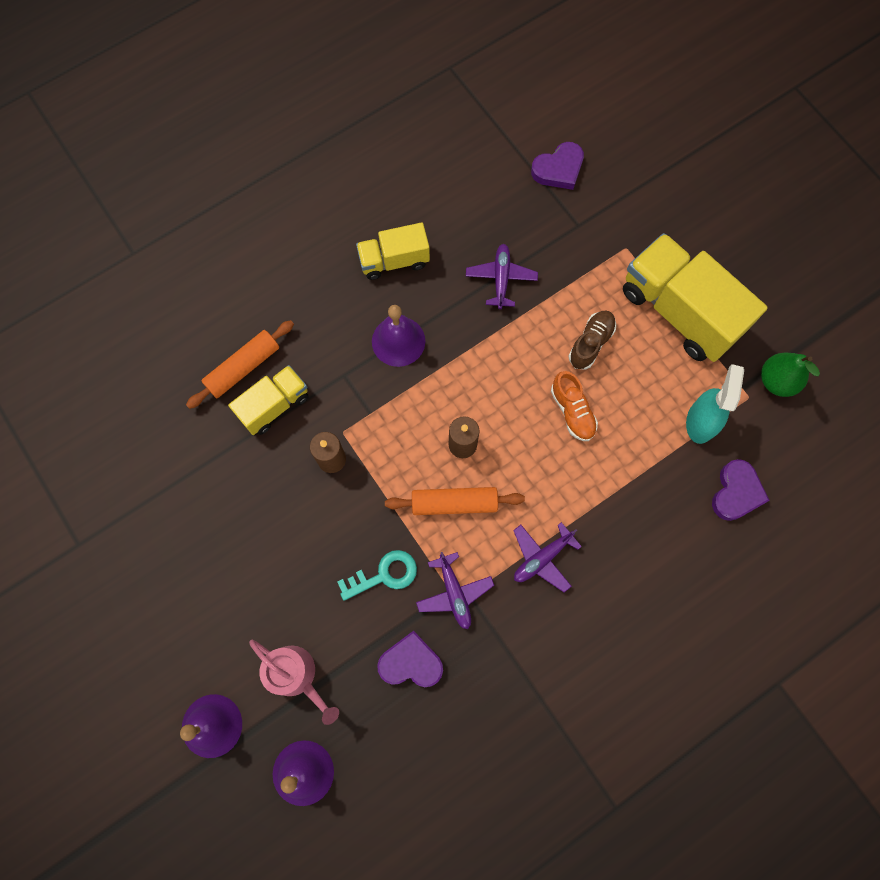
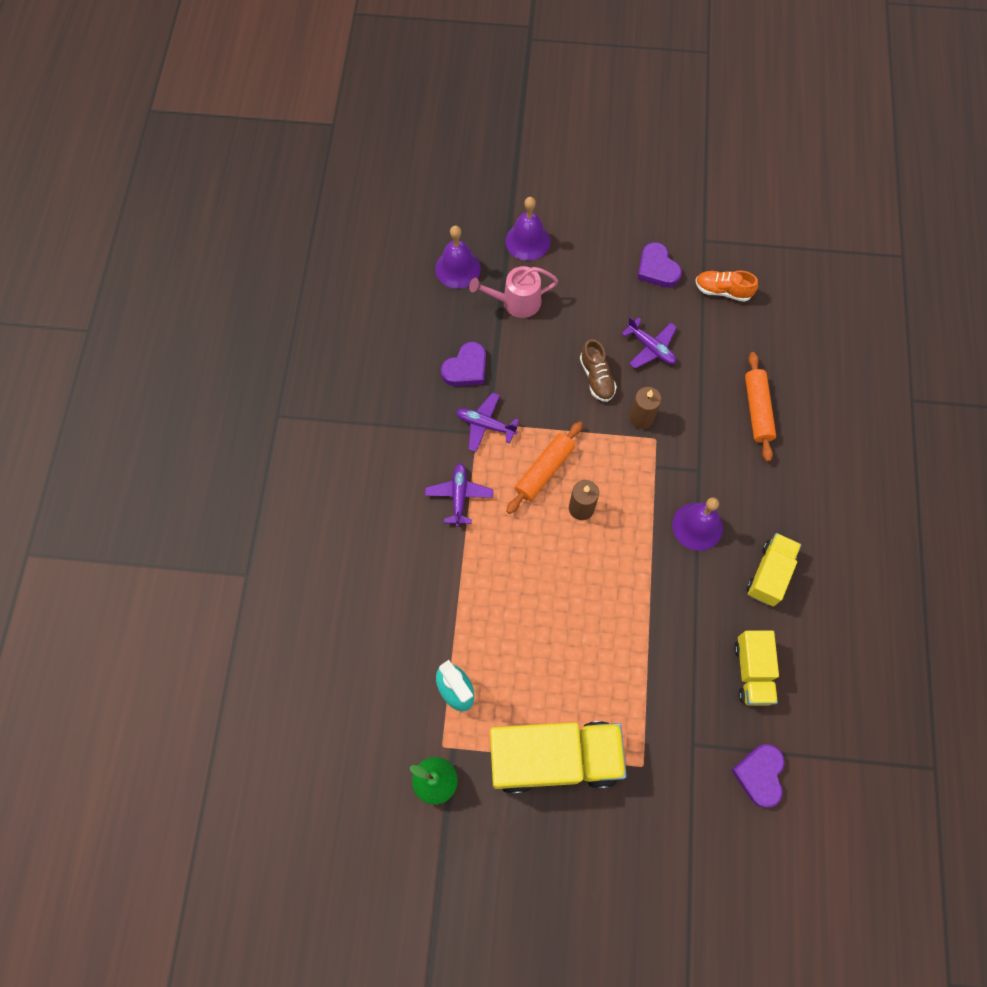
camera: 130 degrees right, 5 degrees down
yellow truck [228,365,308,435] -> yellow truck moved to [734,630,779,705]
turquoise key [337,550,417,601] -> none
purple plane [466,244,538,309] -> purple plane moved to [621,317,677,369]
orange shoe [551,371,598,441] -> orange shoe moved to [696,271,758,302]
brown shoe [568,311,616,370] -> brown shoe moved to [580,339,617,402]
purple heart [712,459,770,521] -> purple heart moved to [637,242,682,288]

